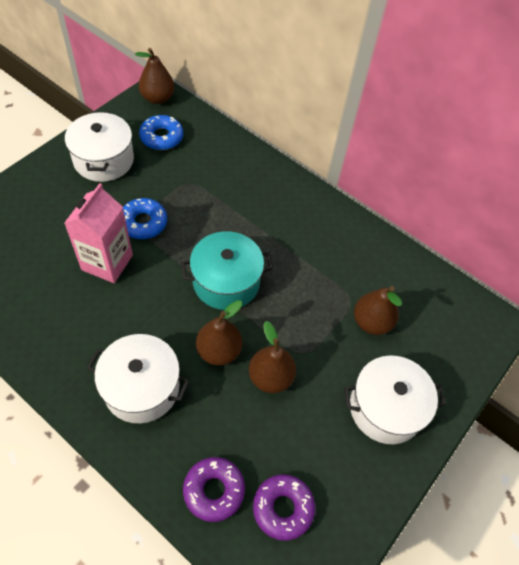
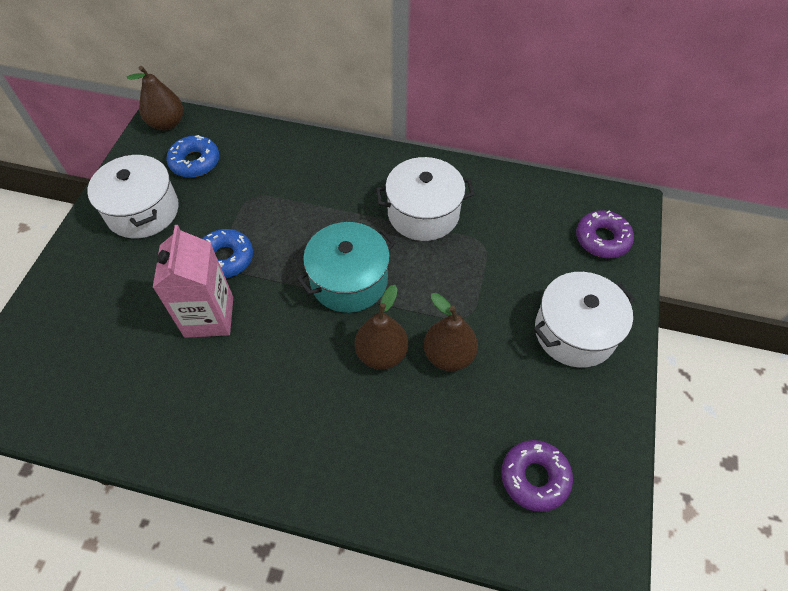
camera: 20 degrees left, 0 degrees up
white pot [87,334,189,423] -> white pot moved to [376,157,475,241]
purple donut [183,457,245,522] -> purple donut moved to [576,210,634,258]
brown pear [354,286,402,335] -> none

